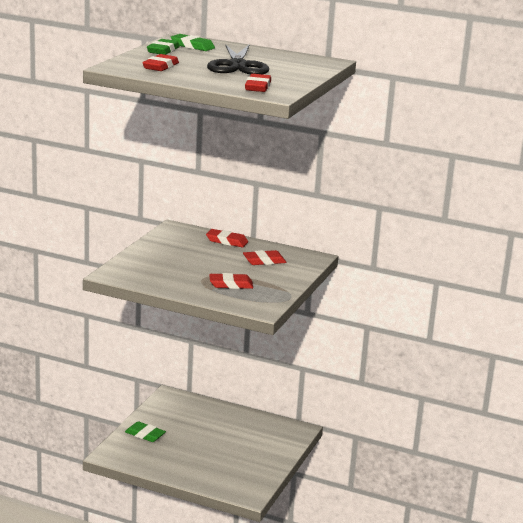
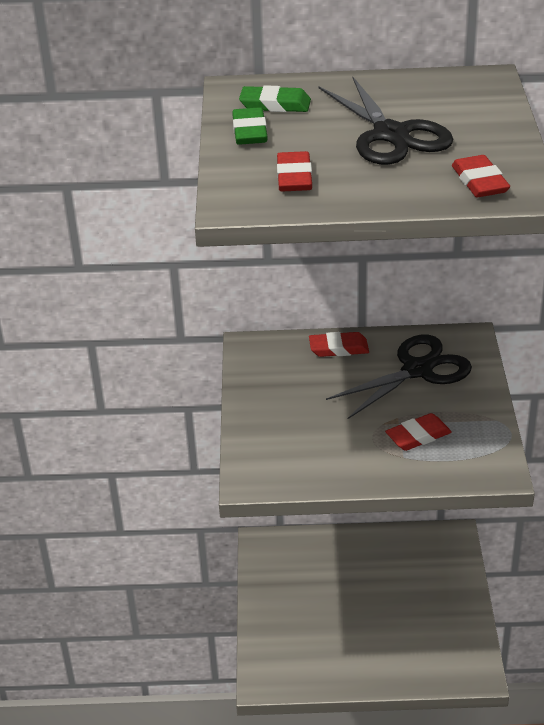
camera: 20 degrees left, 15 degrees up
green eraser [125,421,166,442] -> none
red eraser [243,250,286,265] -> black scissors [326,335,472,419]

